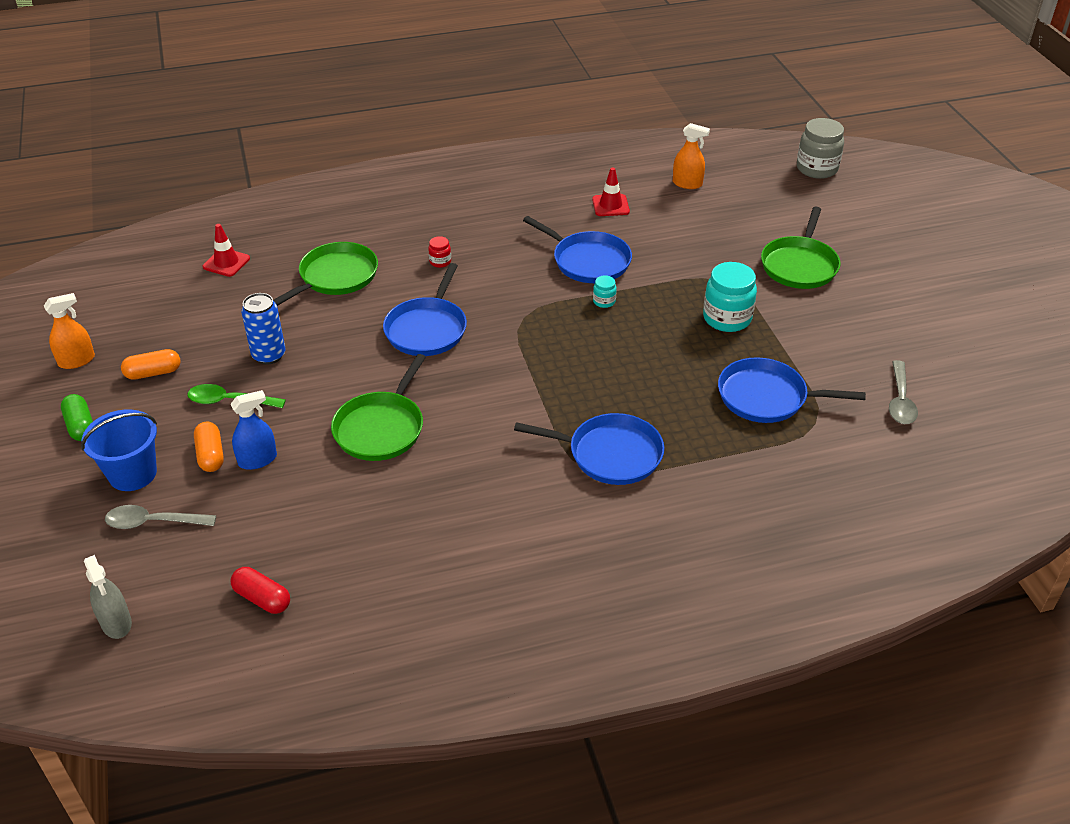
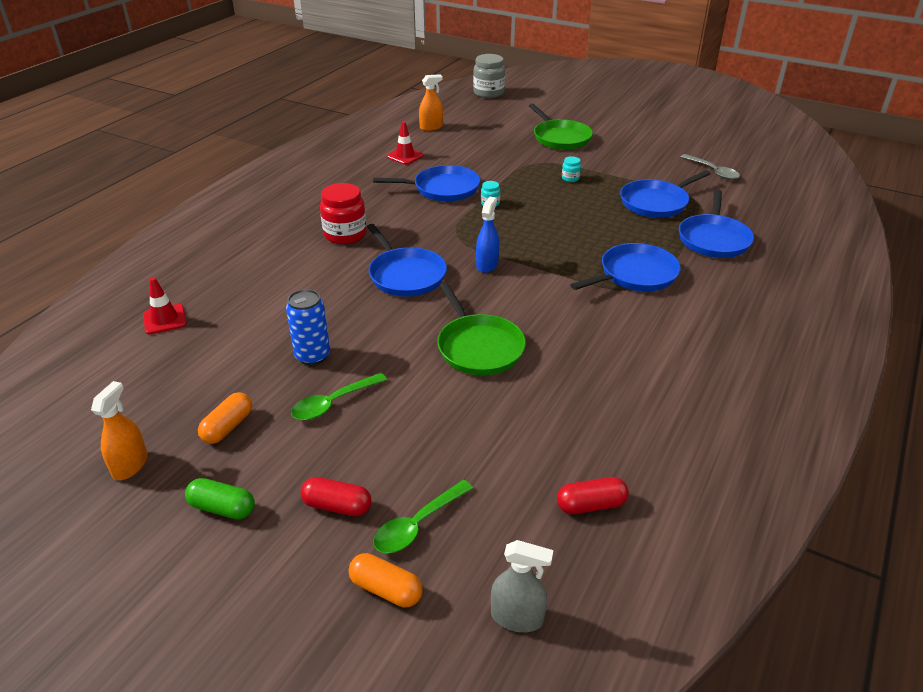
camera: 45 degrees left, 5 degrees down
blue bucket [81,409,157,491] -> red capsule [301,477,372,516]
grey spoon [105,505,216,529] -> green spoon [373,480,473,553]
orange capsule [194,422,224,472] -> orange capsule moved to [349,553,423,608]
blue spray bottle [231,390,277,470] -> blue spray bottle moved to [476,197,499,273]
green pan [273,242,378,306] -> none
red jar [428,236,451,268] -> red jar [320,183,366,244], size x2.11
turquoise jar [703,262,757,332] -> turquoise jar [562,156,581,182], size x0.47
none -> blue pan [679,190,754,258]

